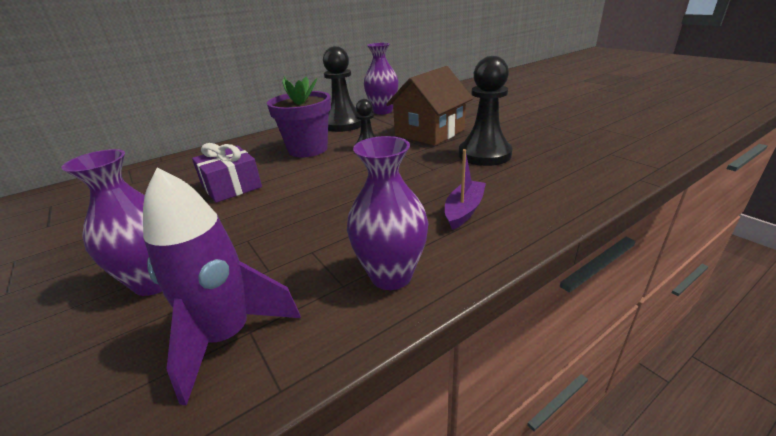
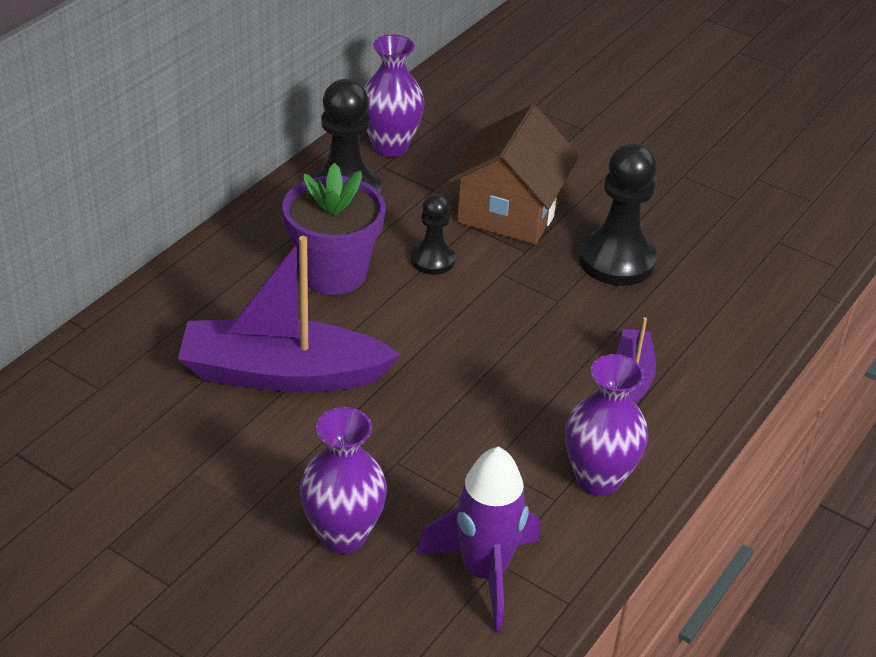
camera: 25 degrees left, 10 degrees up
purple gift [192,143,262,203] -> purple boat [178,236,401,393]

